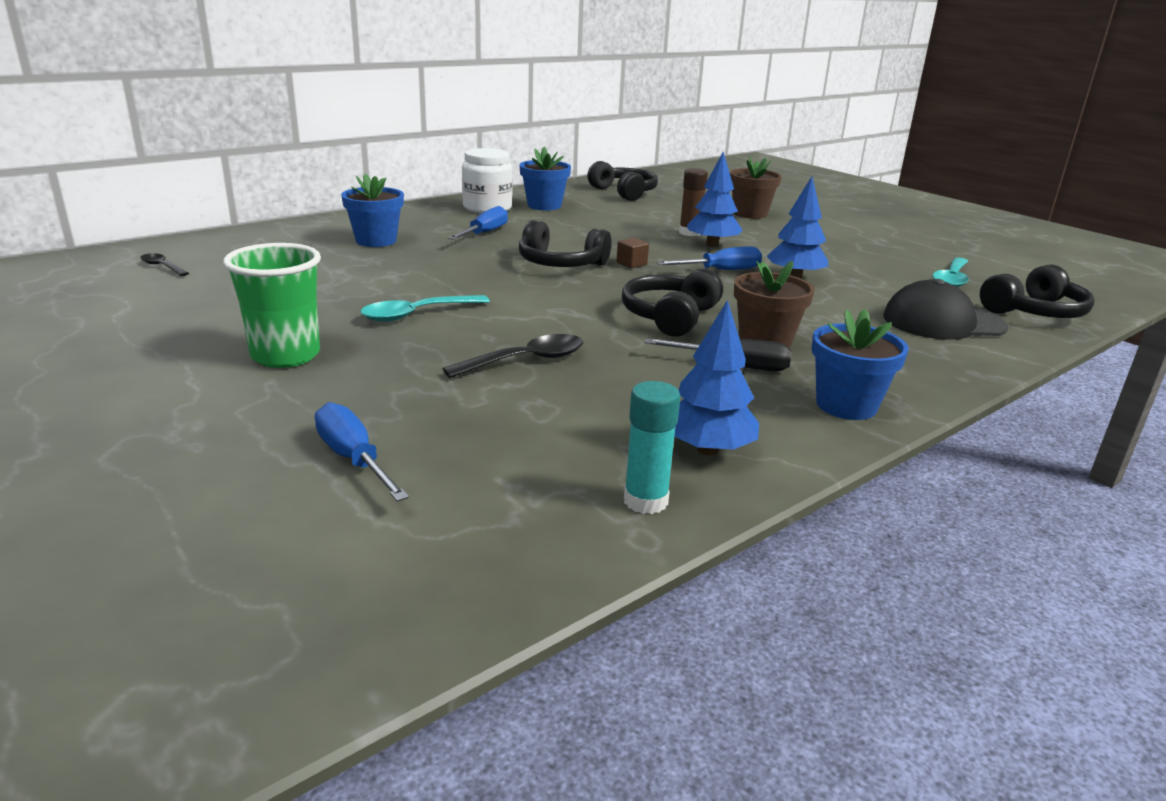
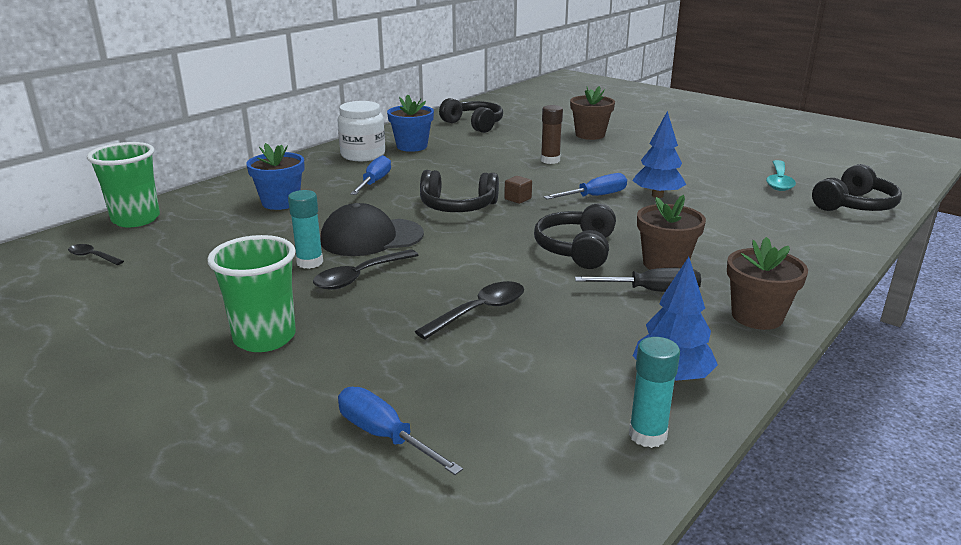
camera: 10 degrees left, 0 degrees up
turquoise spoon [360,295,490,322] -> black spoon [313,249,418,290]
blue tree [687,152,742,247] -> none
blue flower pot [812,309,909,420] -> brown flower pot [727,237,808,330]
black cap [883,279,1009,340] -> black cap moved to [320,203,424,256]
none -> green cup [87,142,160,227]
none -> turquoise glue stick [288,190,323,269]

